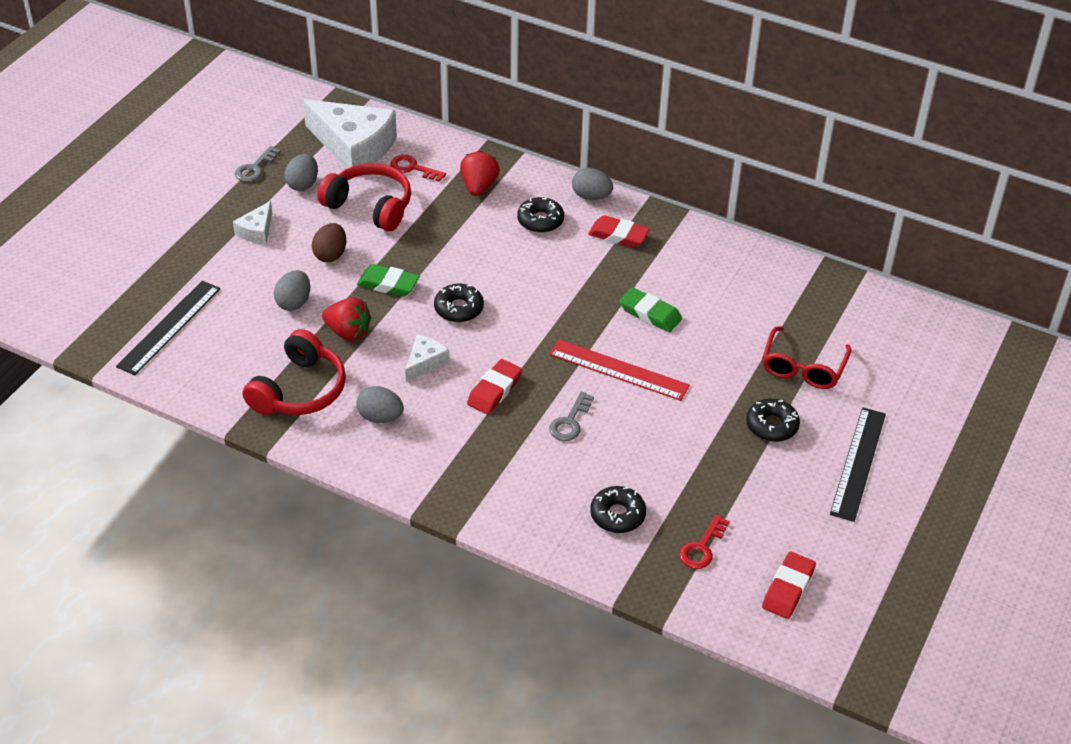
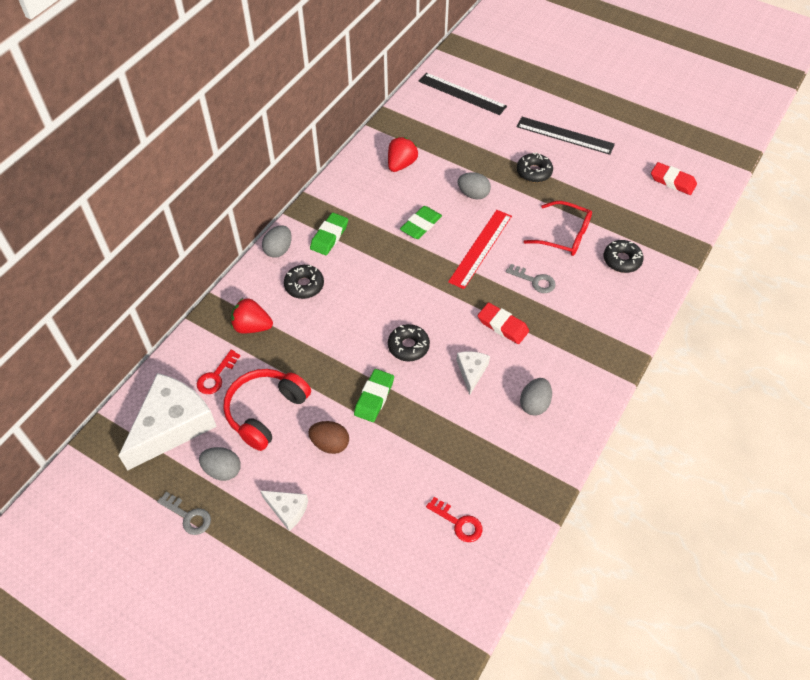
camera: 85 degrees left, 10 degrees up
black ruler [116,281,220,375] -> black ruler moved to [418,73,507,115]
red headphones [243,329,346,415] -> none
grey egg [274,270,310,311] -> grey egg moved to [458,172,491,200]
red strawberry [322,297,371,341] -> red strawberry moved to [388,137,418,172]
white cheese [405,335,449,382] -> white cheese turned 60 degrees clockwise [456,351,490,395]
red eraser [588,215,650,248] -> green eraser [310,213,348,255]
red key [679,514,730,569] -> red key moved to [426,497,482,542]
red glasses [762,326,851,389] -> red glasses moved to [523,201,592,256]

